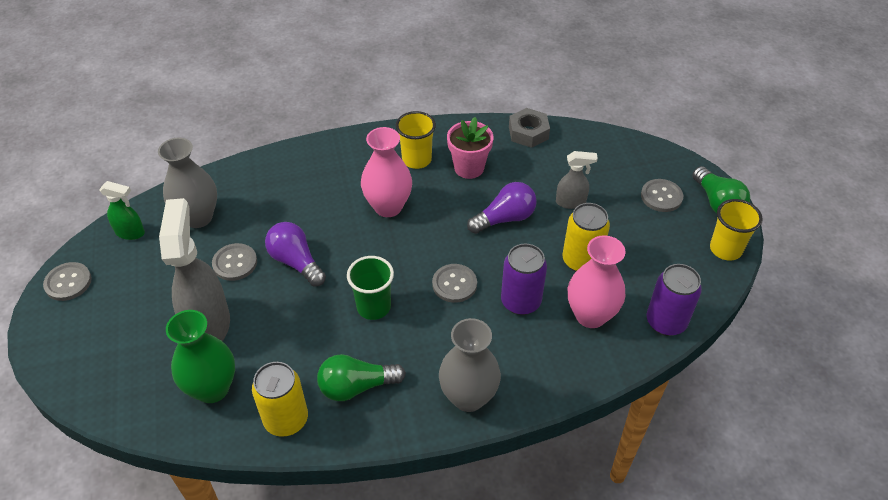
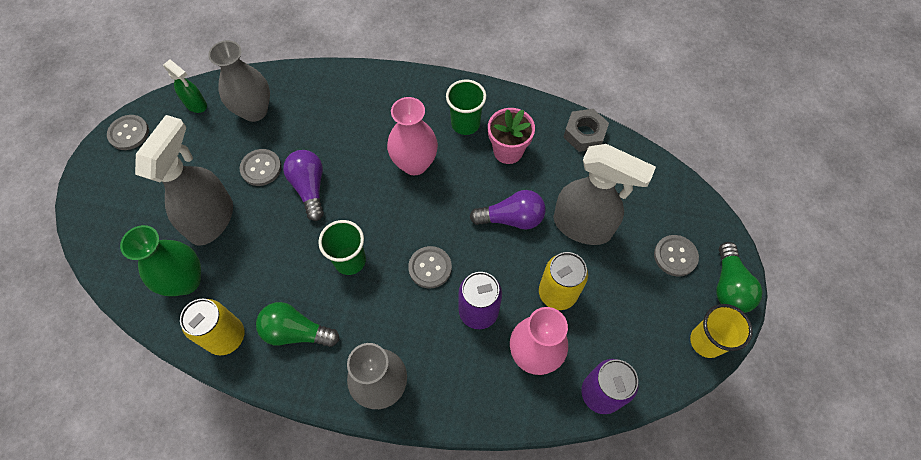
camera: 25 degrees right, 15 degrees up
yellow cup [395,111,436,169] -> green cup [446,79,486,135]
grey spray bottle [556,151,598,209] -> grey spray bottle [553,144,656,245], size x1.98

